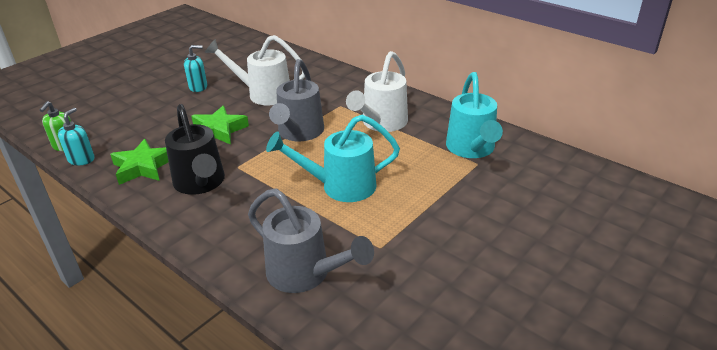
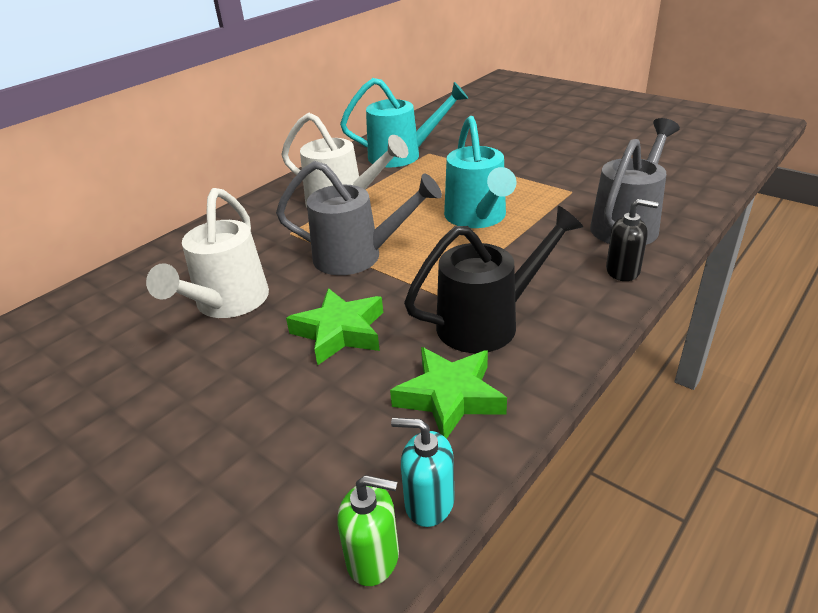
camera: 90 degrees left, 0 degrees up
turquoise soap dispenser [184,45,207,92] -> none
none -> black soap dispenser [606,199,658,281]

